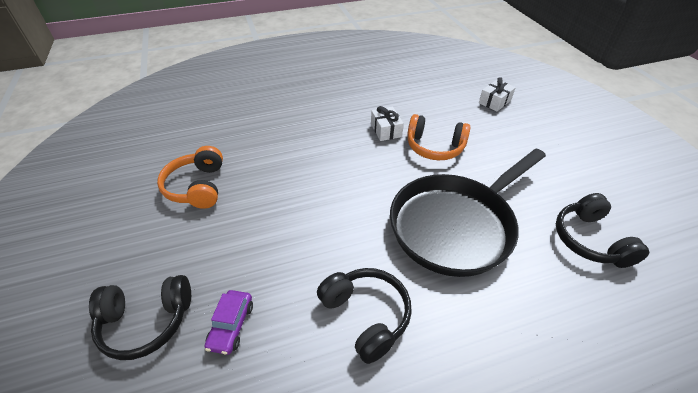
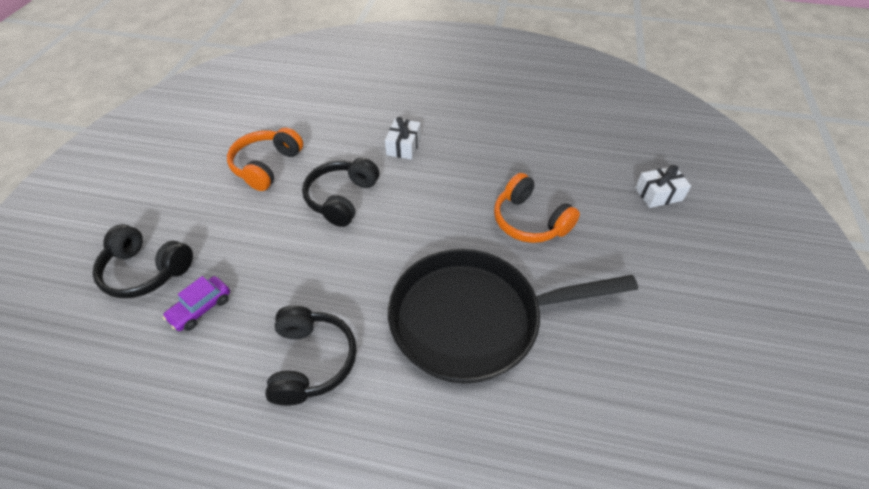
camera: 30 degrees right, 5 degrees up
white gift [371,106,404,141] -> white gift moved to [385,117,421,160]
black headphones [556,193,650,268] -> black headphones moved to [302,158,379,227]

